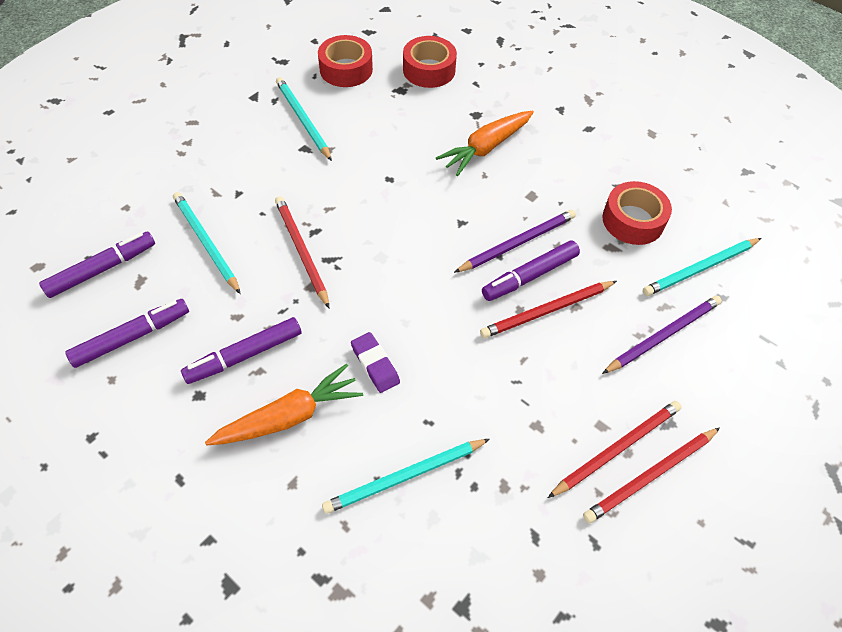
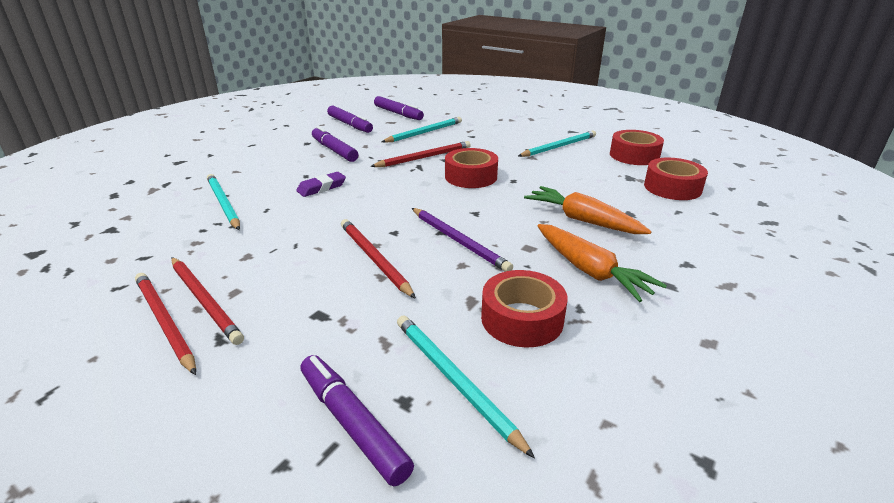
camera: 85 degrees right, 25 degrees down
orange carrot [205,364,363,445] -> orange carrot moved to [537,224,667,302]
purple marker [482,240,580,301] -> purple marker moved to [301,355,414,486]
purple pencil [602,296,722,374] -> none
none -> red tape [445,148,498,188]

